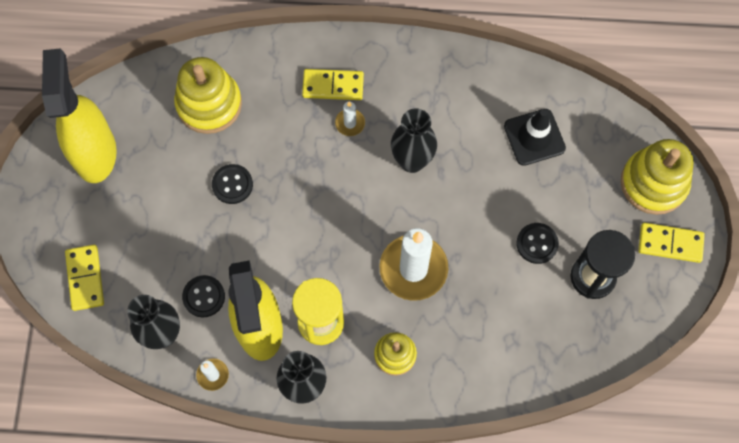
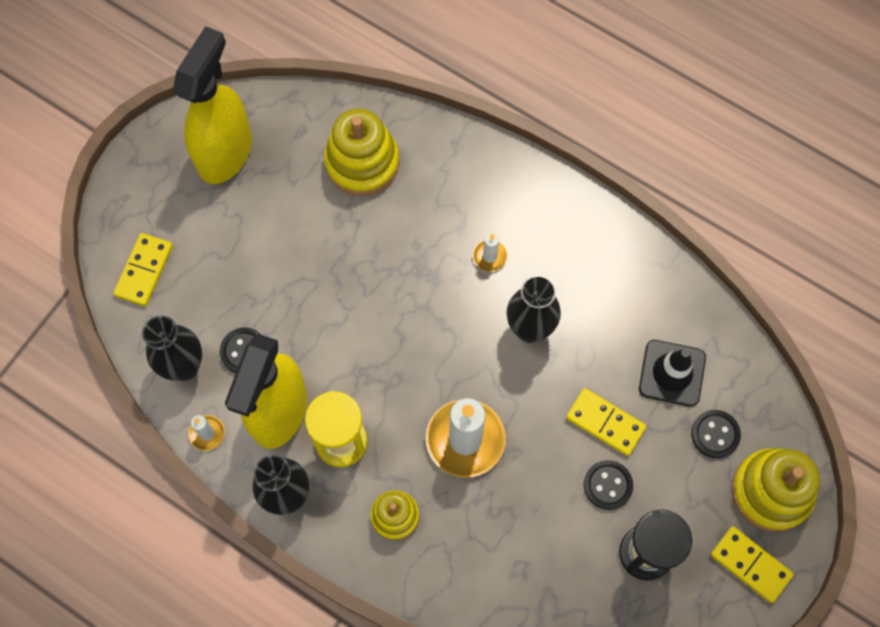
camera: 30 degrees right, 0 degrees up
black button [212,164,253,204] -> black button moved to [691,410,741,458]
yellow domino [302,69,364,100] -> yellow domino moved to [566,388,646,456]

